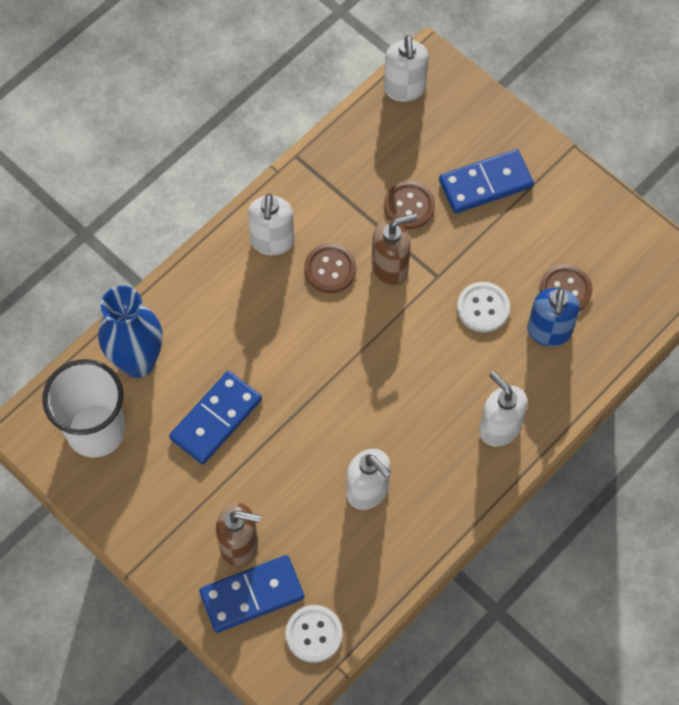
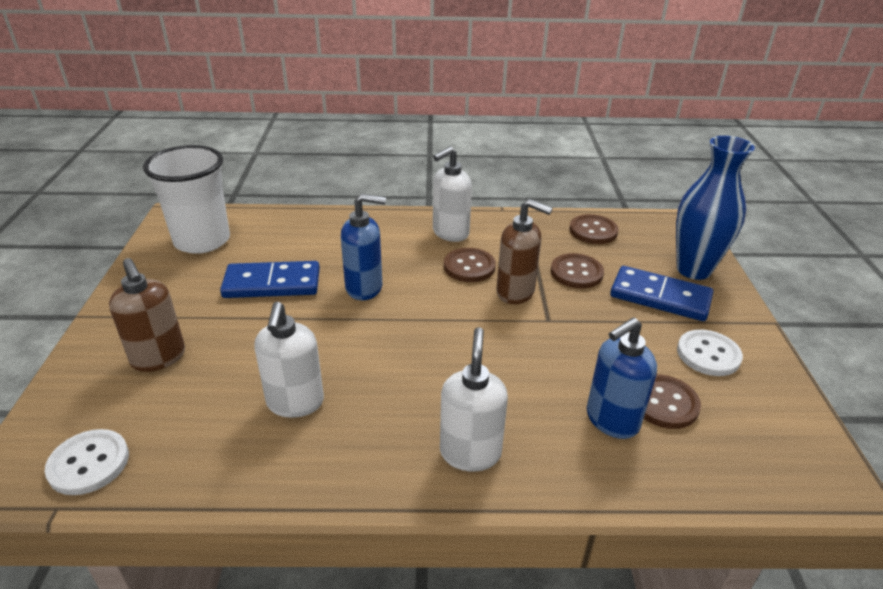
camera: 45 degrees right, 30 degrees down
blue vase [98,286,163,378] -> blue vase moved to [676,136,755,280]
blue domino [199,555,304,633] -> none
white soap dispenser [384,35,429,102] -> none
white button [457,282,510,332] -> white button moved to [677,329,743,376]
none -> blue soap dispenser [341,194,386,300]
none -> brown button [569,214,618,244]

